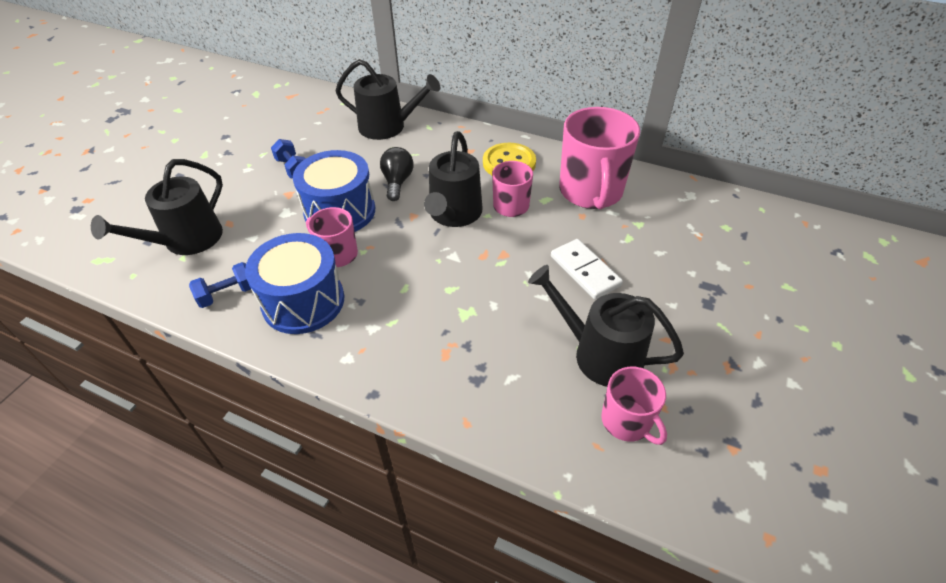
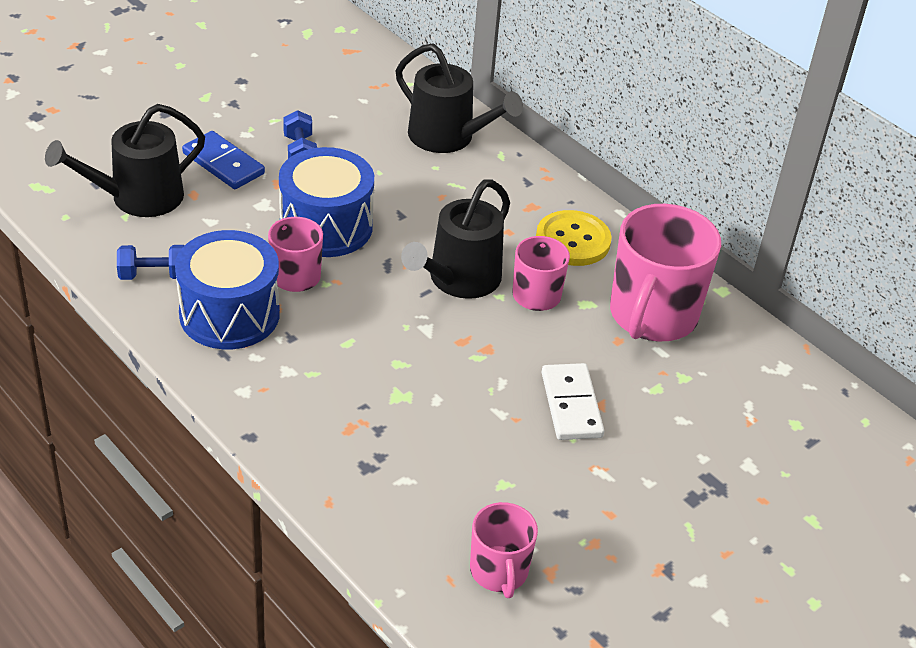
camera: 20 degrees right, 5 degrees down
black light bulb [380,147,414,201] -> none
black watering can [528,265,684,387] -> none
none -> blue domino [182,131,265,189]

